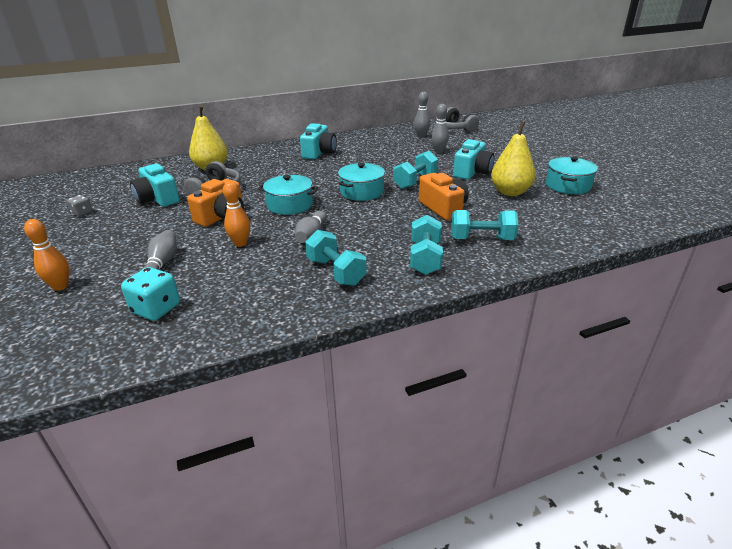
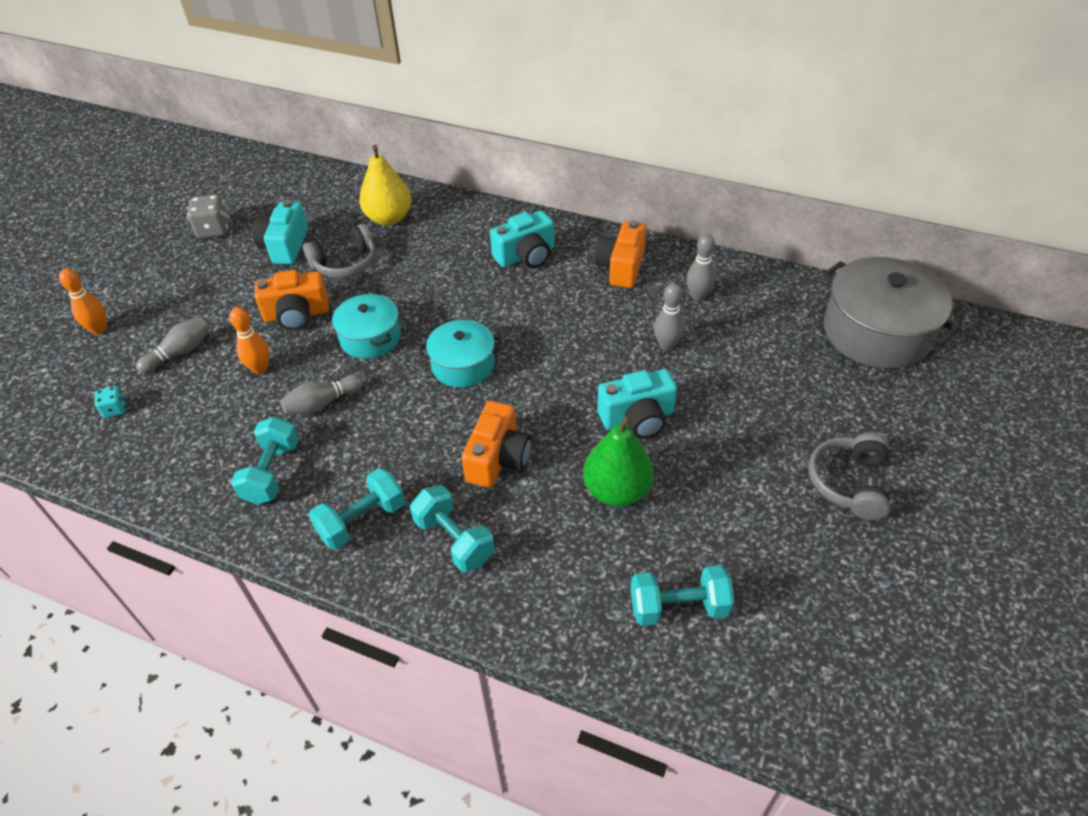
camera: 45 degrees right, 15 degrees up
grey dice [67,195,93,216] -> grey dice [187,195,229,239], size x1.72
turquoise dice [121,267,180,321] -> turquoise dice [95,386,126,418], size x0.58
turquoise dumbbell [393,151,438,189] -> turquoise dumbbell moved to [630,565,734,626]
grey headphones [436,107,479,132] -> grey headphones moved to [808,433,890,520]
yellow pear [491,121,536,196] -> green pear [583,415,654,507]
turquoise pot [546,157,598,194] -> none
none -> orange camera [595,220,647,288]
none -> grey pot [823,257,960,369]

